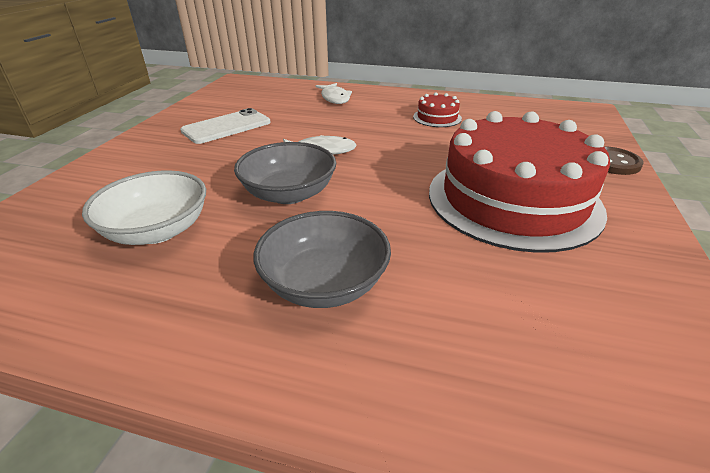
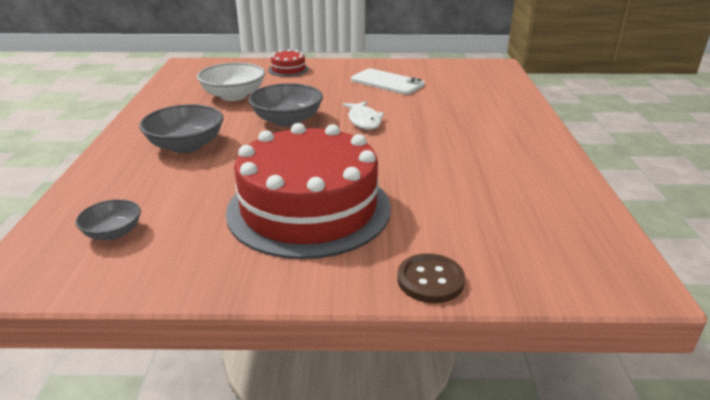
camera: 75 degrees right, 5 degrees down
white fish [316,83,352,104] -> none
red cake [413,92,462,127] -> red cake moved to [268,49,309,77]
none -> grey bowl [76,199,141,240]

